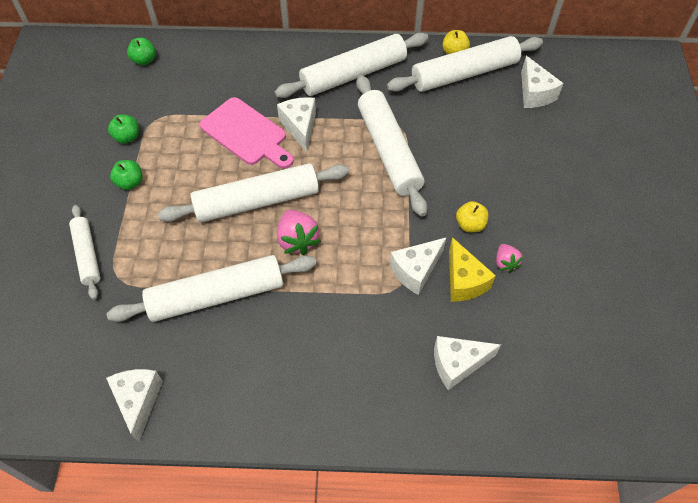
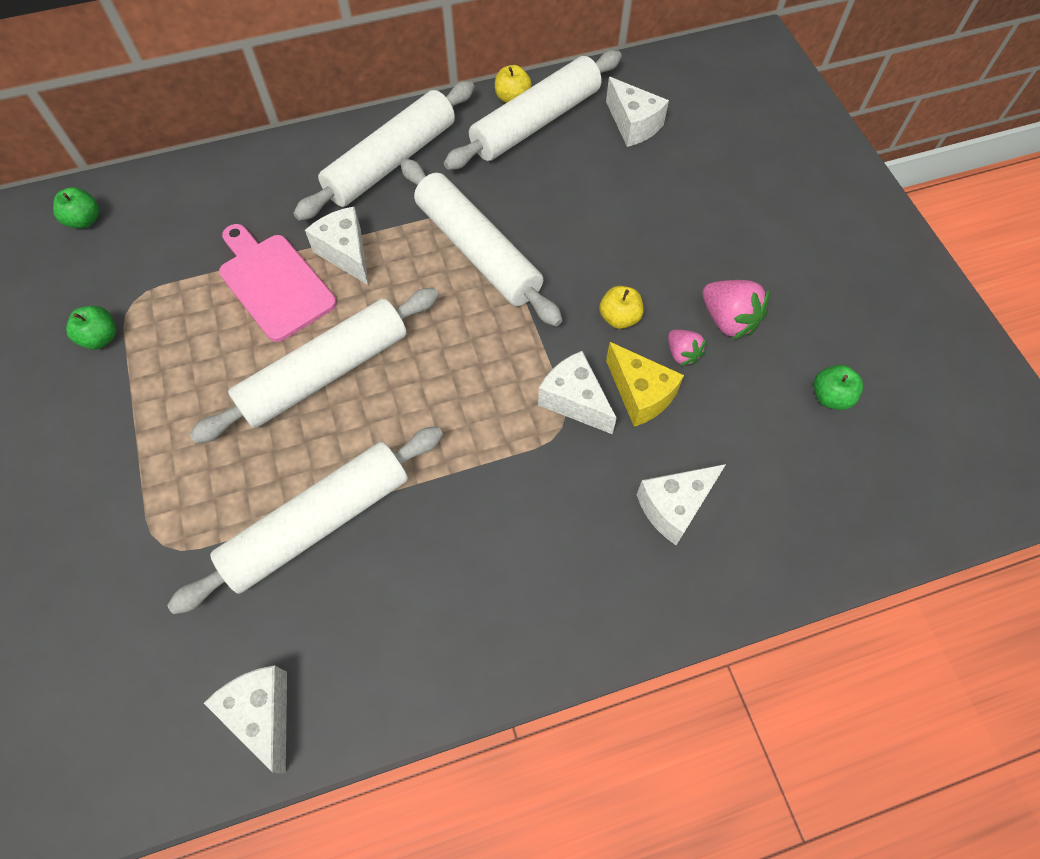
camera: 20 degrees left, 5 degrees up
white rolling pin [69,205,100,300] -> none
green apple [110,160,143,190] -> green apple moved to [814,365,863,410]
pink cutting board [200,97,294,169] -> pink cutting board turned 150 degrees counterclockwise [219,224,337,342]
pink strawberry [277,210,321,255] -> pink strawberry moved to [702,280,770,340]
white cheese [390,237,447,295] -> white cheese turned 105 degrees clockwise [538,351,617,434]

